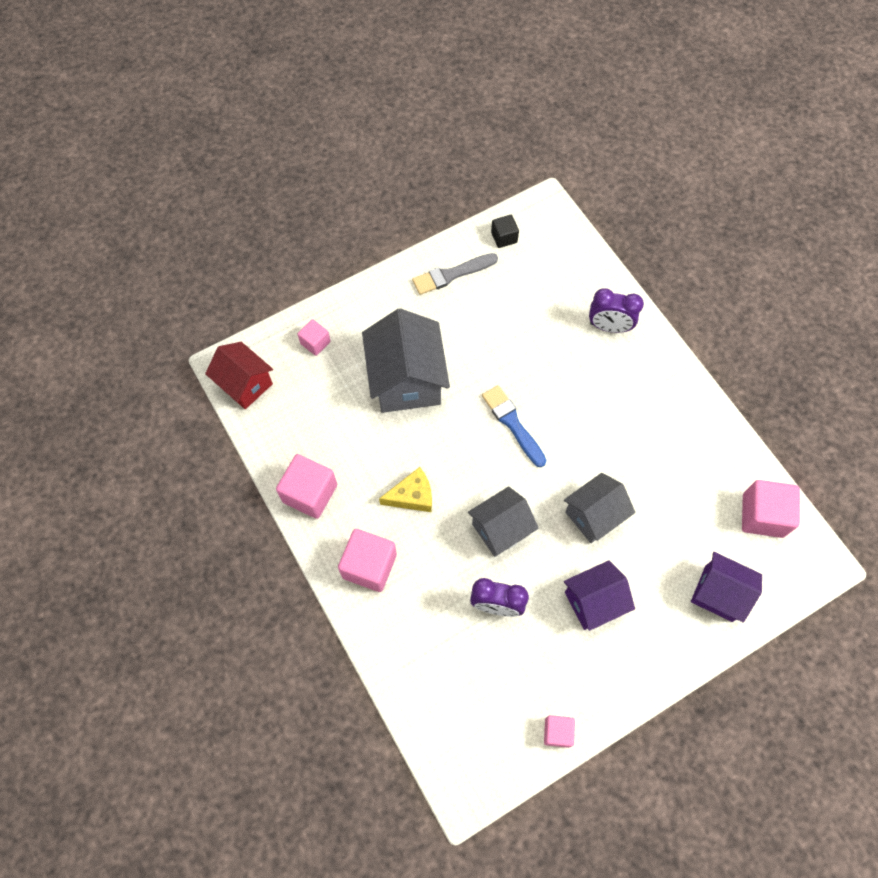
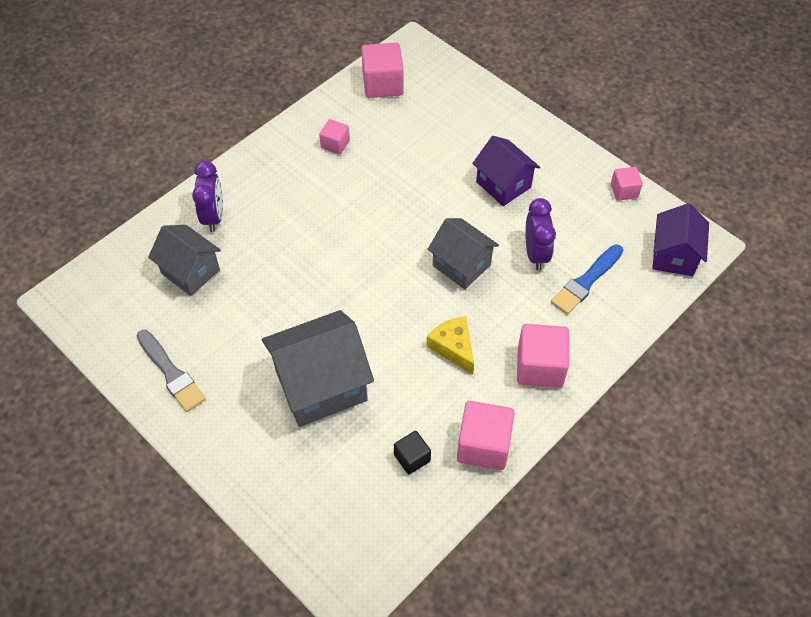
camera: 105 degrees left, 10 degrees down
red house [205,342,273,409] -> none
pink cube [298,319,331,356] -> pink cube moved to [319,119,350,155]
blue brush [482,385,546,467] -> blue brush moved to [551,244,623,314]
black cube [491,215,519,248] -> black cube moved to [394,431,431,475]
grey house [564,473,635,543] -> grey house moved to [148,225,221,296]
purple house [691,552,762,623] -> purple house moved to [652,203,709,276]

